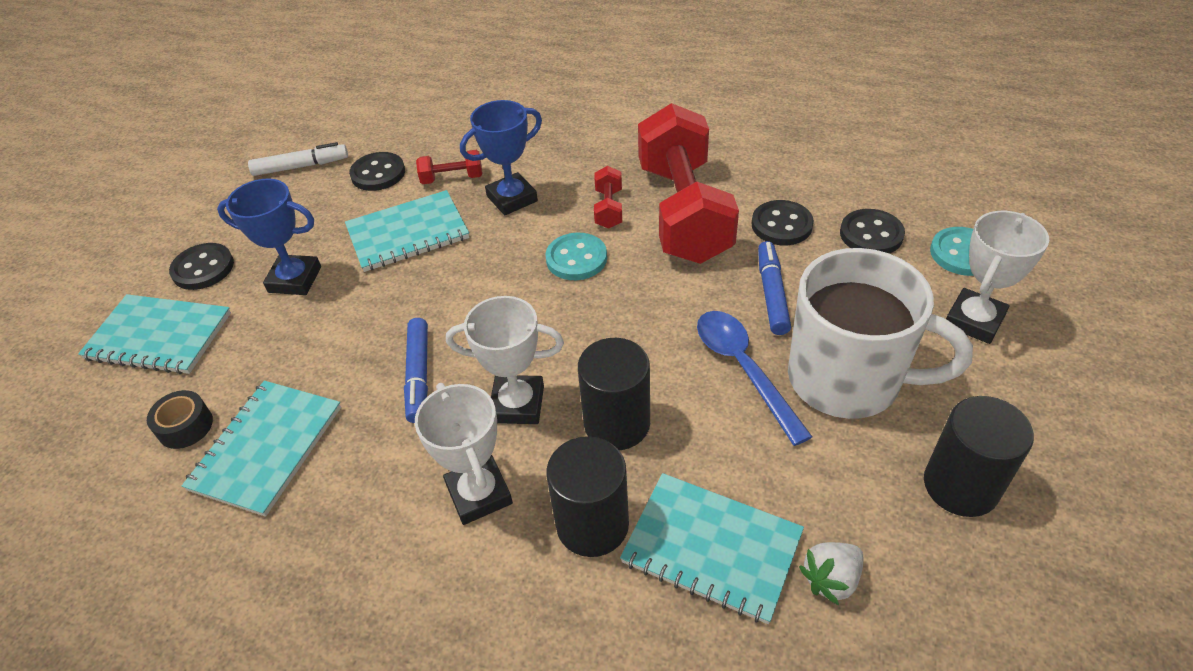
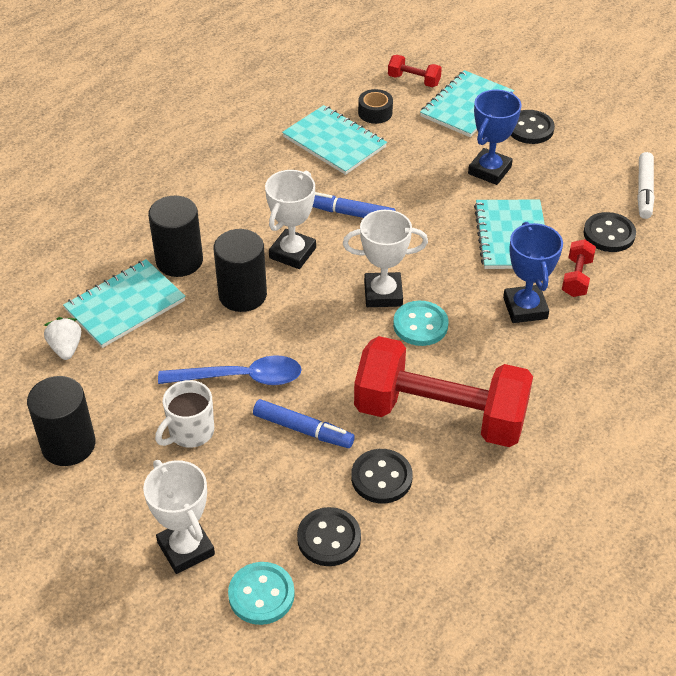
camera: 110 degrees right, 0 degrees up
white trophy [415,383,513,525] -> white trophy moved to [343,210,428,307]
red dumbbell [594,166,622,229] -> red dumbbell moved to [388,55,442,87]
white mug [788,248,973,419] -> white mug [155,380,214,448], size x0.50

